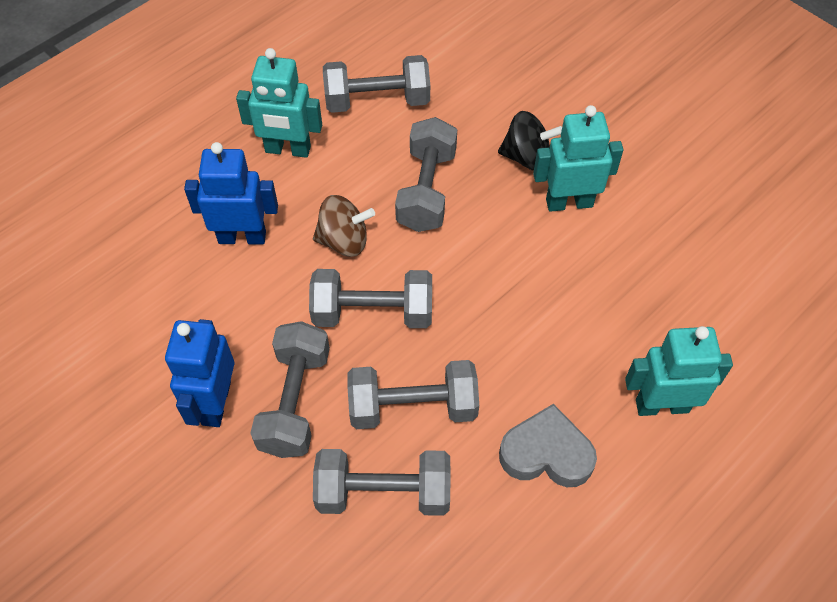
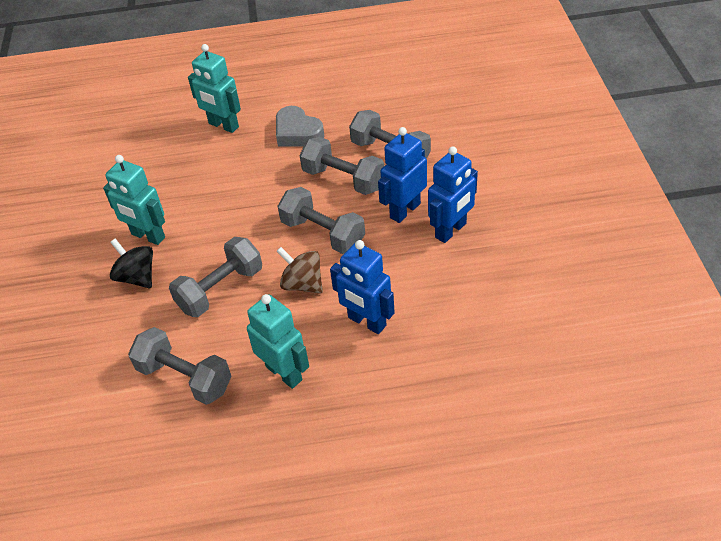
camera: 140 degrees left, 10 degrees down
grey dumbbell [250,321,330,458] -> blue robot [378,127,427,223]

